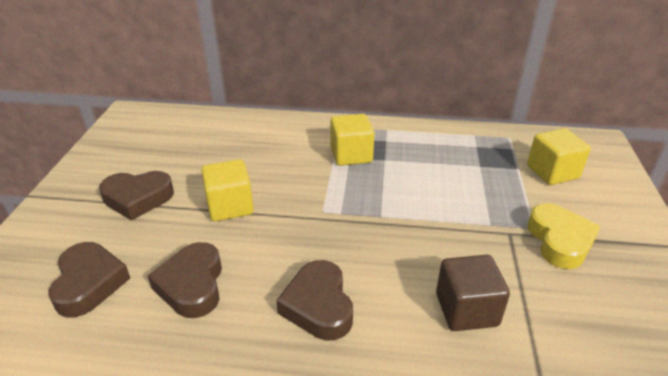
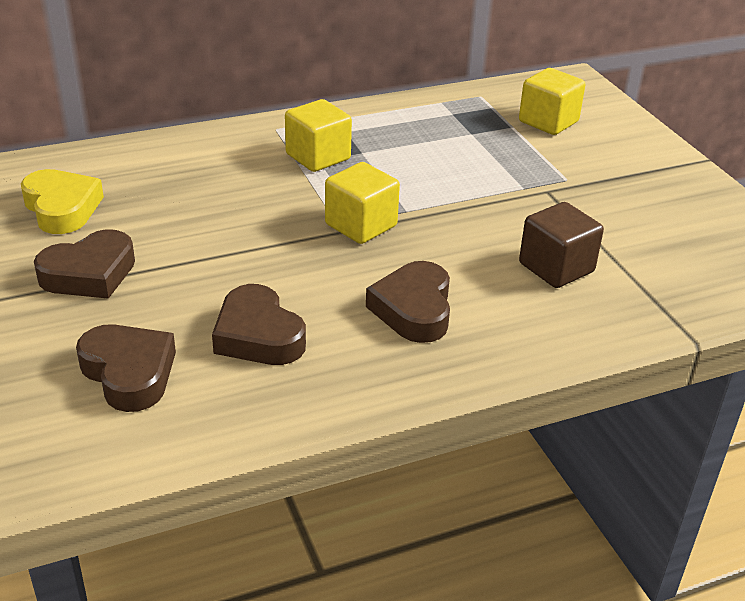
camera: 30 degrees left, 0 degrees up
yellow cube [201,159,254,221] -> yellow cube moved to [325,162,400,244]
brown heart [276,260,353,340] -> brown heart turned 45 degrees clockwise [366,261,450,343]
yellow heart [527,203,601,269] -> yellow heart moved to [21,169,104,234]

